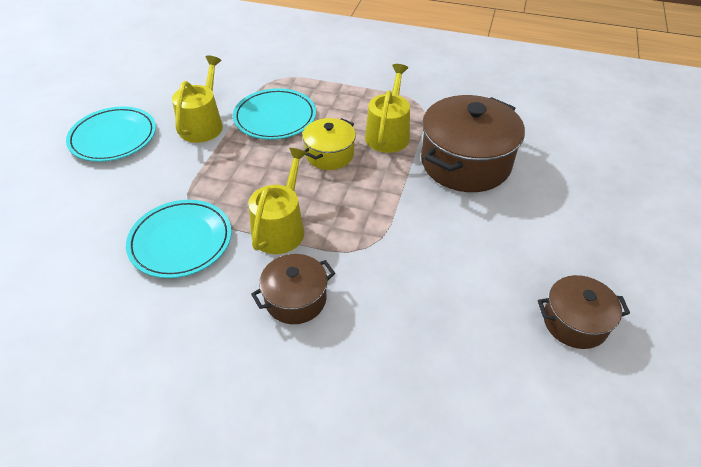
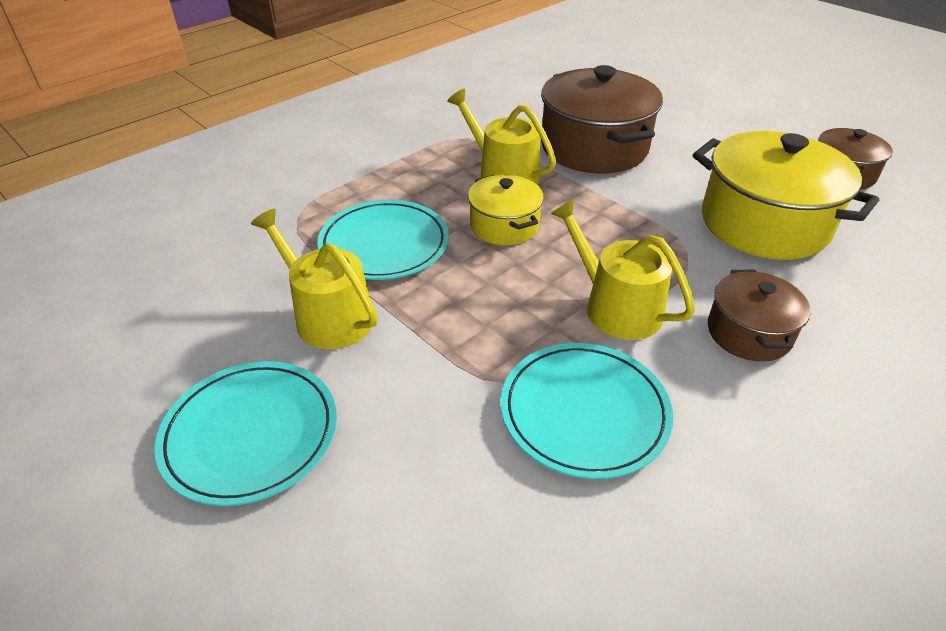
camera: 60 degrees left, 5 degrees down
none -> yellow pot [693,131,879,260]

